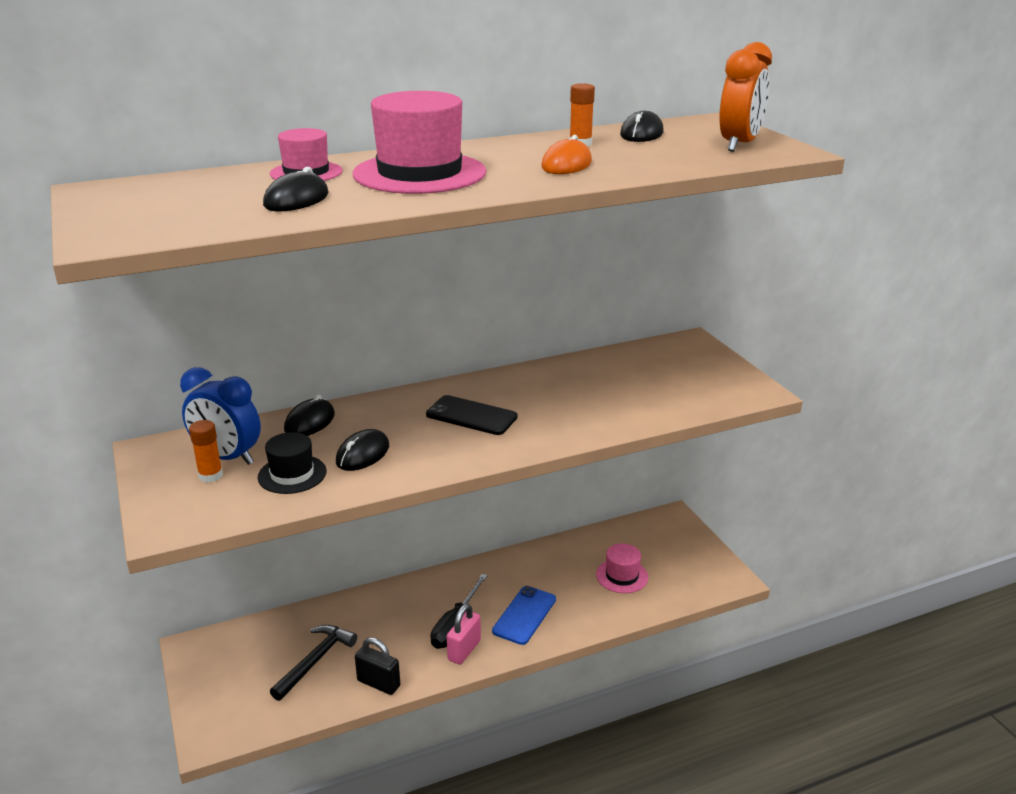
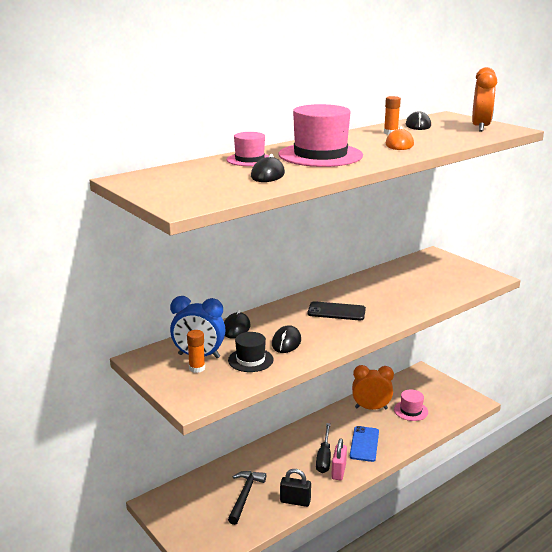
camera: 15 degrees left, 5 degrees down
none -> orange clock [352,365,394,410]

